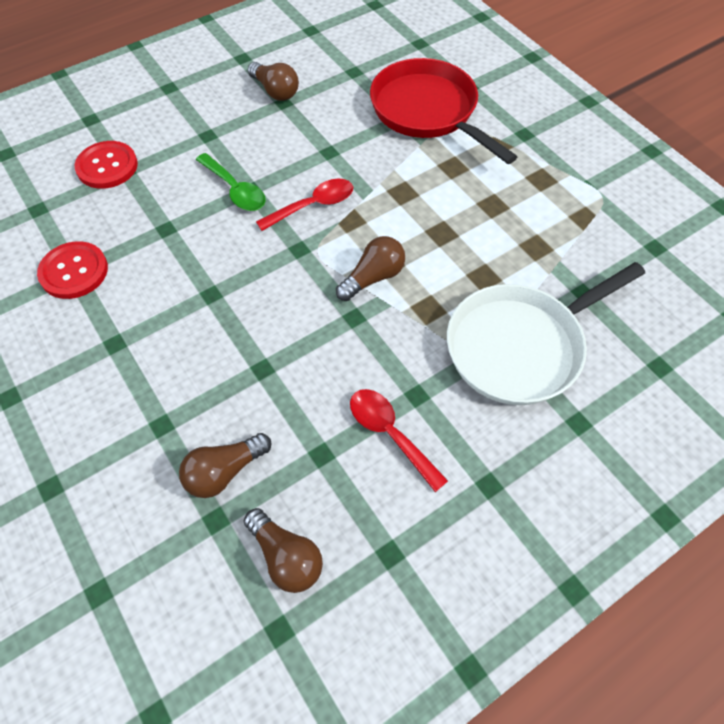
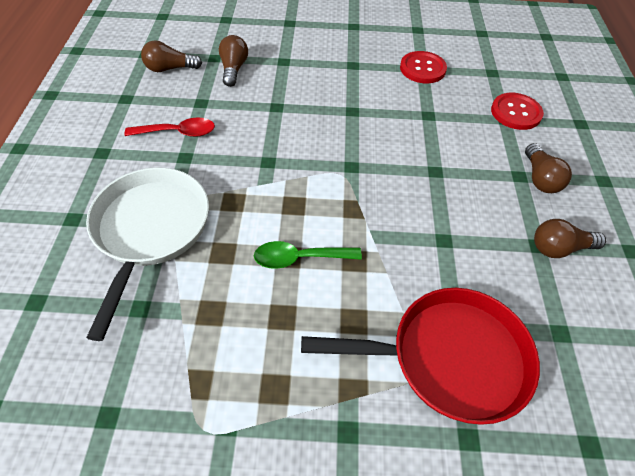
camera: 125 degrees right, 5 degrees down
green spoon [196,153,266,211] -> green spoon moved to [254,241,362,269]
red spoon [256,179,353,231] -> none
brown light bulb [336,236,405,301] -> brown light bulb moved to [525,143,572,193]

